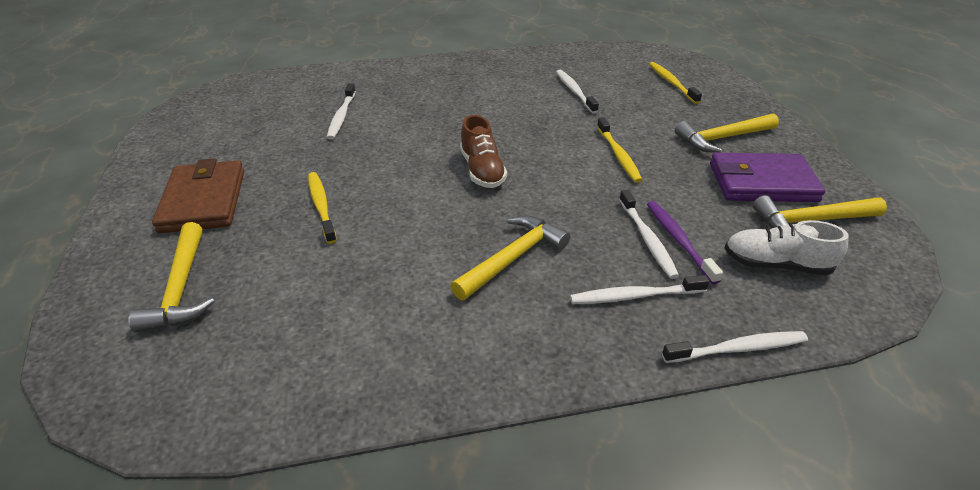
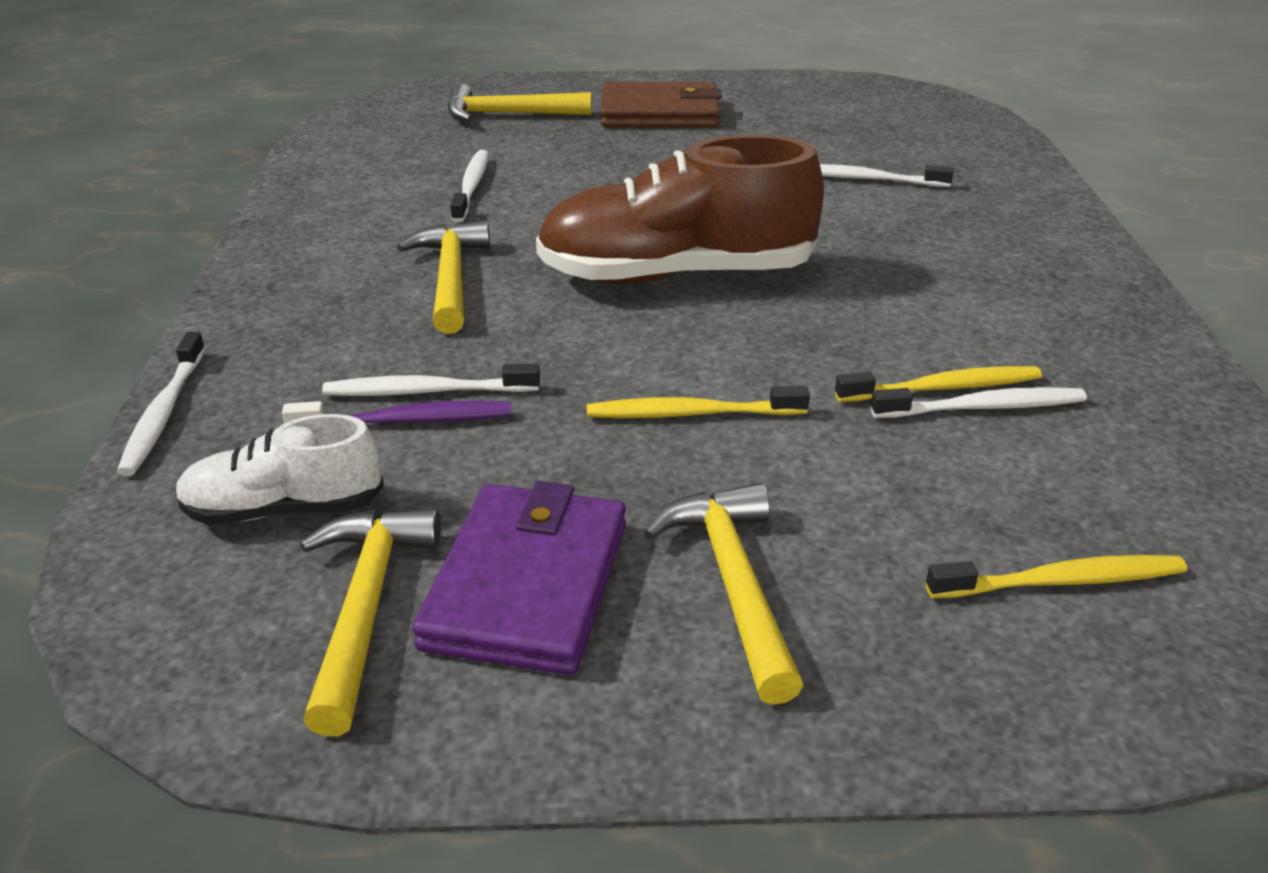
camera: 100 degrees right, 5 degrees down
yellow toothbrush [308,172,337,244] -> yellow toothbrush moved to [835,366,1042,402]
yellow hammer [451,215,570,300] -> yellow hammer turned 150 degrees counterclockwise [397,221,490,334]
brown shoe [460,115,507,188] -> brown shoe [536,135,823,284], size x1.87
white toothbrush [570,275,709,304] -> white toothbrush moved to [450,150,489,223]
white shoe [724,220,849,275] -> white shoe turned 120 degrees counterclockwise [175,414,384,525]

